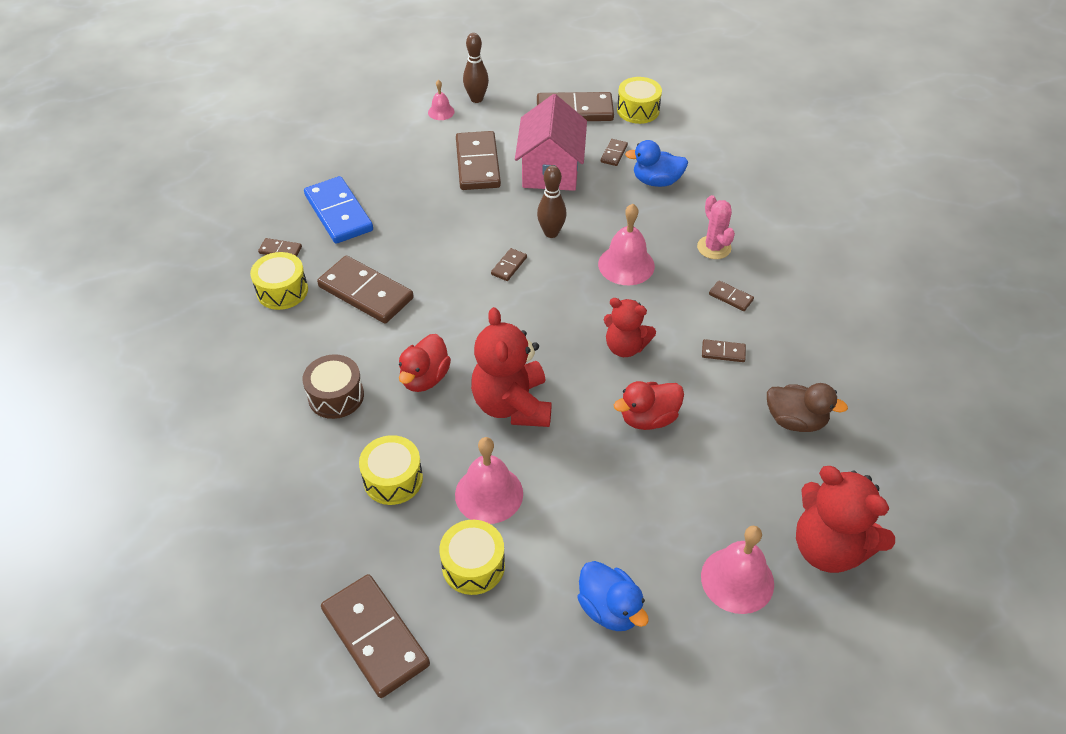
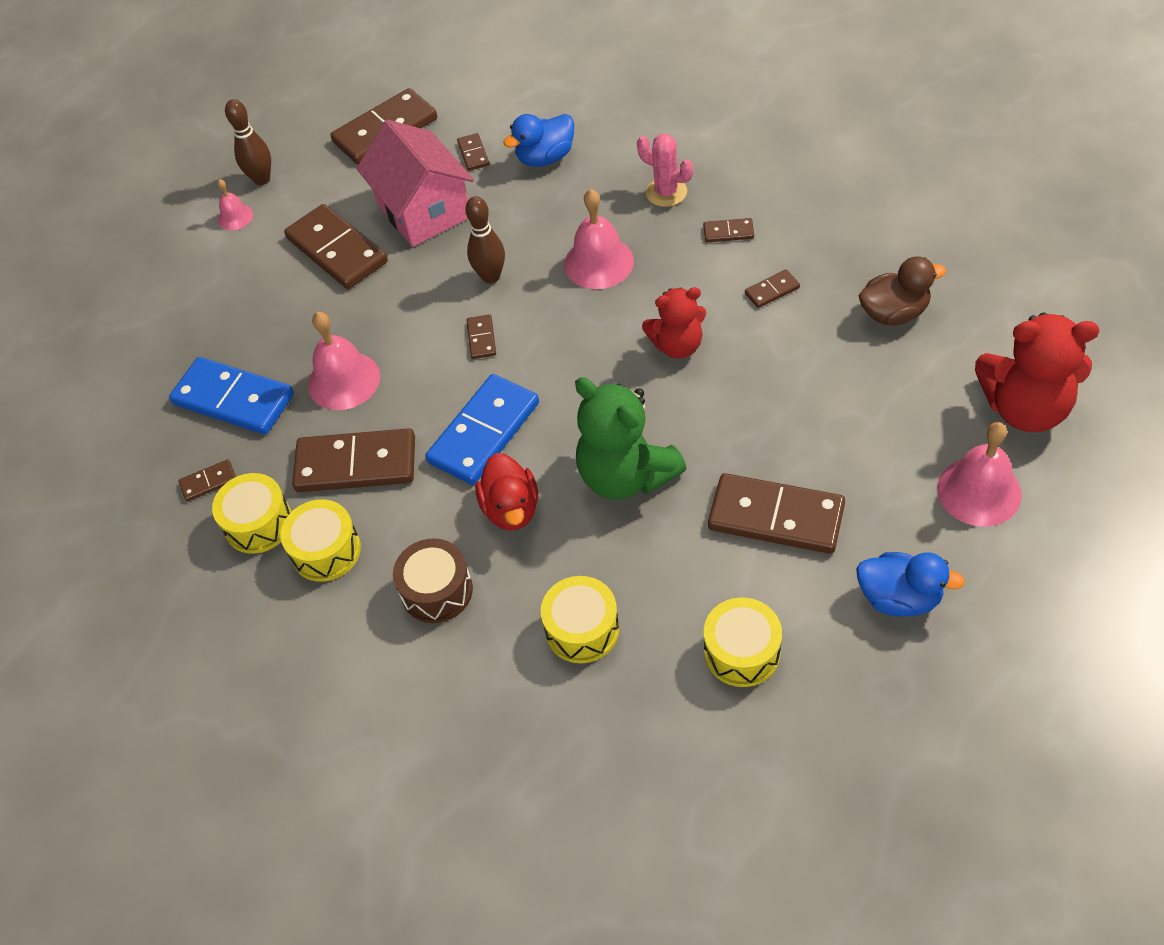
camera: 30 degrees left, 5 degrees up
brown domino [321,574,430,698] -> brown domino moved to [708,473,845,554]
pink bell [455,437,523,524] -> pink bell moved to [308,312,380,410]
red teddy bear [471,307,552,427] -> green teddy bear [575,377,686,500]
red duck [614,381,684,430] -> none
yellow drum [617,77,662,124] -> yellow drum moved to [280,499,361,582]
none -> blue domino [425,374,539,485]

